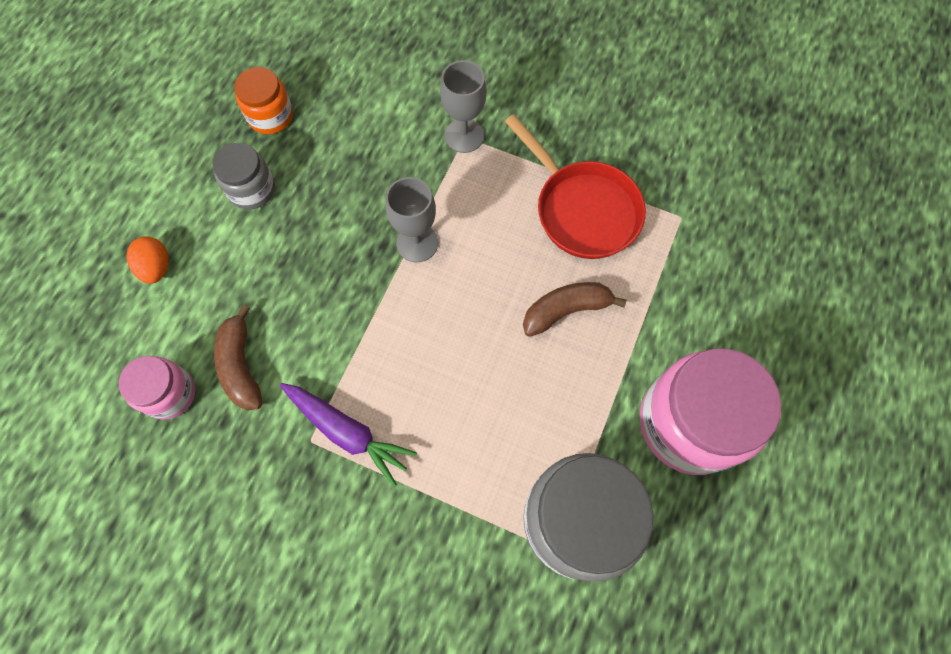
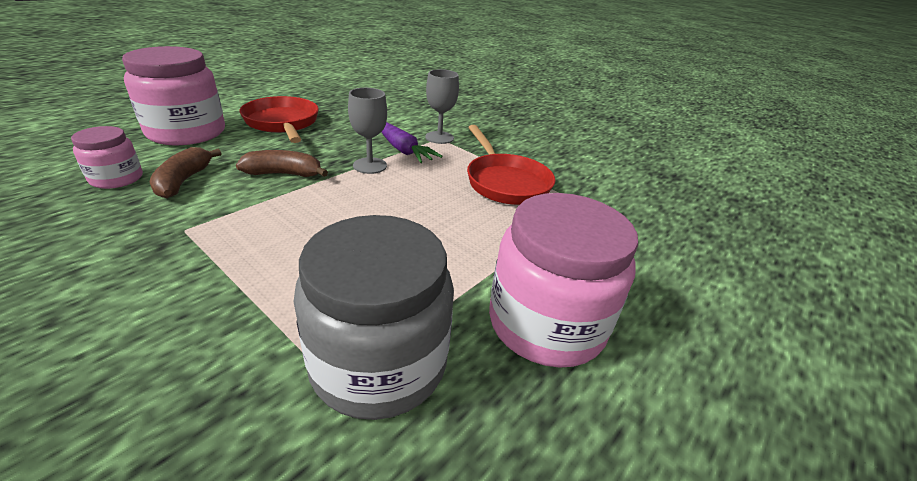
camera: 15 degrees right, 35 degrees down
orange egg [126,236,169,284] -> pink jar [122,46,225,145]
grey jar [213,143,275,210] -> red pan [240,96,319,143]
orange jar [234,67,293,134] -> none
purple carrot [280,383,417,487] -> purple carrot moved to [381,122,442,163]
brown banana [523,282,627,337] -> brown banana moved to [236,150,328,177]

